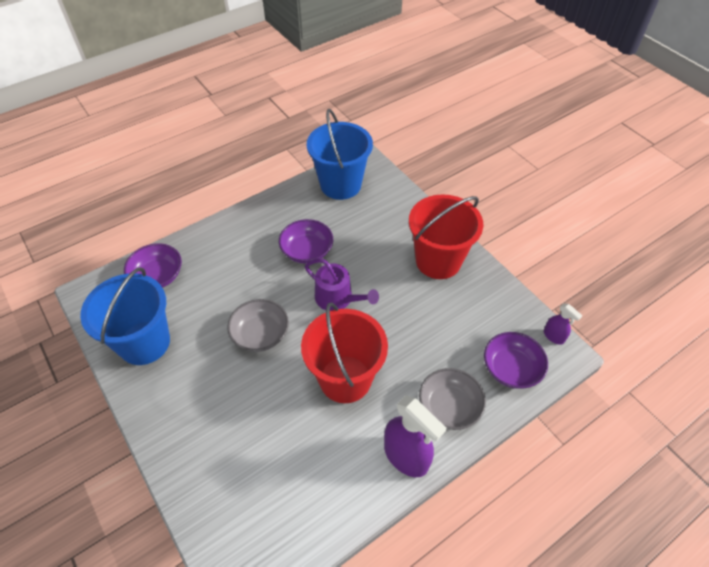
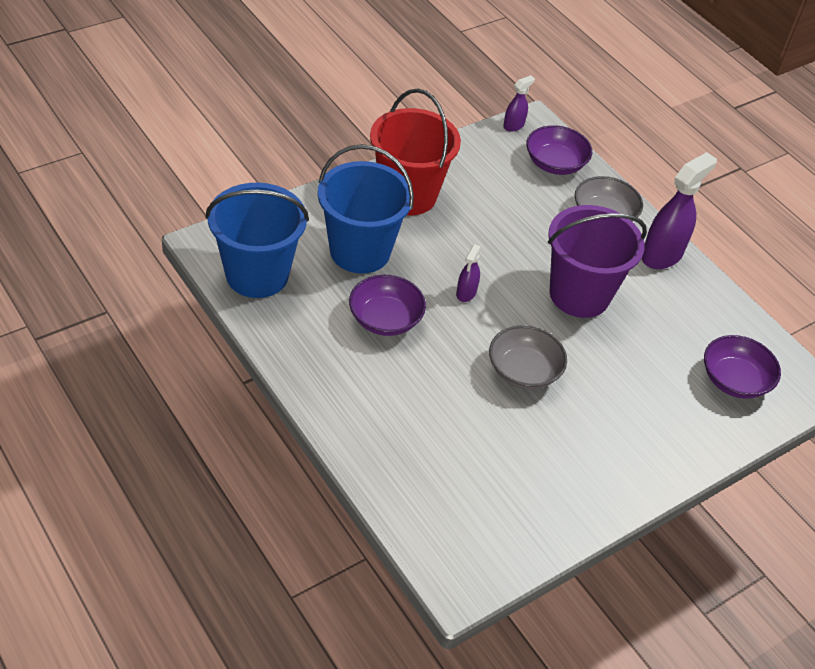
camera: 95 degrees left, 5 degrees down
blue bucket [80,267,170,365] -> blue bucket moved to [318,144,414,274]
purple bowl [124,243,182,288] -> purple bowl moved to [704,335,781,399]
red bucket [301,302,388,403] -> purple bucket [548,205,647,318]
purple watering can [305,259,379,311] -> purple spray bottle [456,244,482,302]

